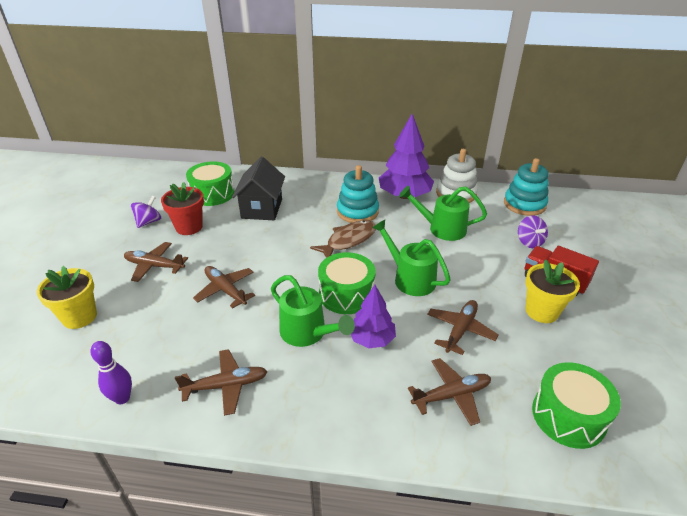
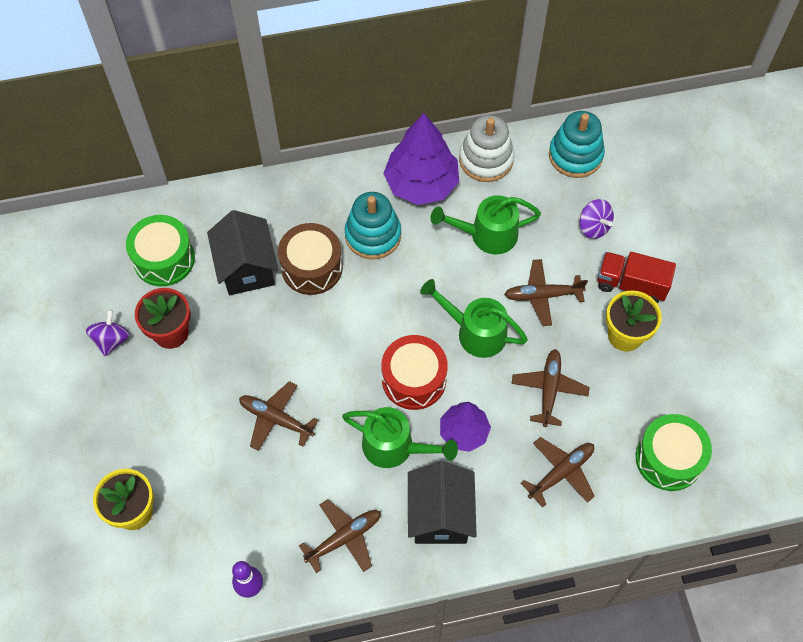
camera: 20 degrees left, 25 degrees up
brown plane [124,242,188,282] -> brown plane moved to [504,259,588,326]
brown fish [310,220,376,258] -> none
green drum [318,252,376,314] -> red drum [382,335,448,410]
none -> brown drum [278,223,343,295]
none -> black house [408,461,477,544]

